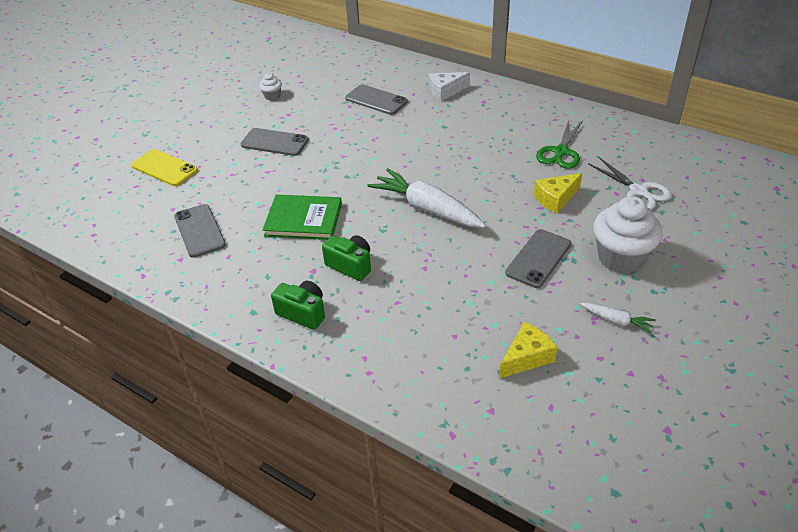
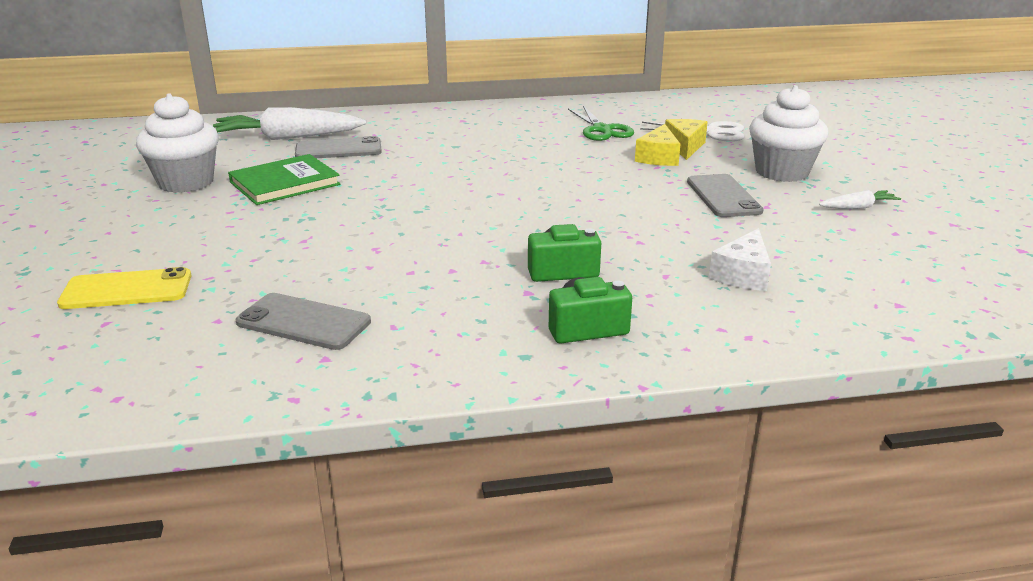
camera: 45 degrees left, 15 degrees down
grey phone [240,128,309,156] -> none
white cupcake [259,73,282,101] -> white cupcake [136,93,219,193], size x2.16
green book [263,194,342,240] -> green book moved to [228,154,340,205]
white carrot [367,168,486,228] -> white carrot moved to [213,107,366,140]
white cheese [429,72,470,101] -> white cheese moved to [709,228,771,291]
yellow cheese [499,322,557,379] -> yellow cheese moved to [665,119,708,160]

